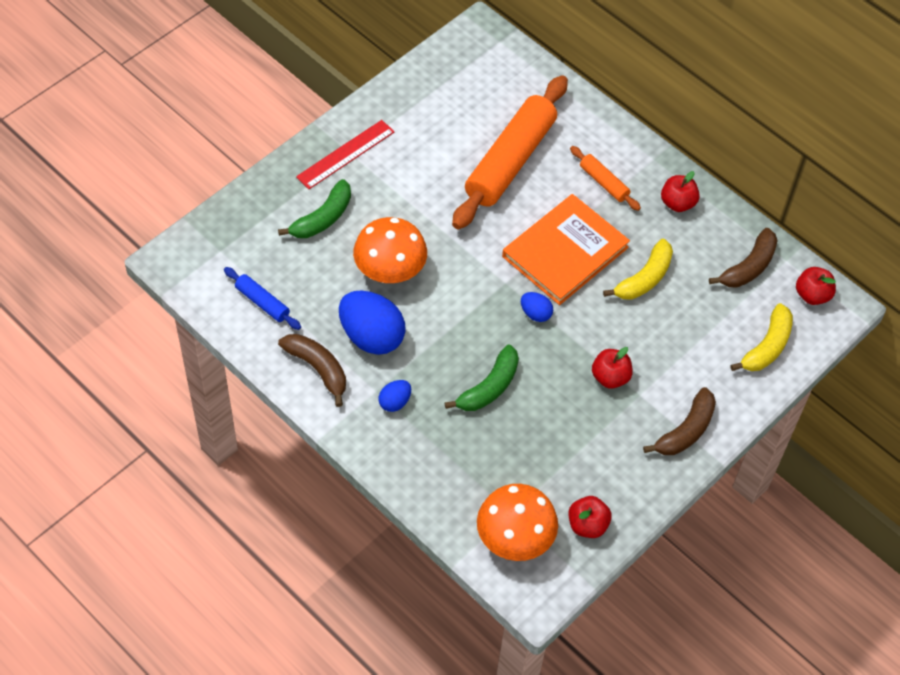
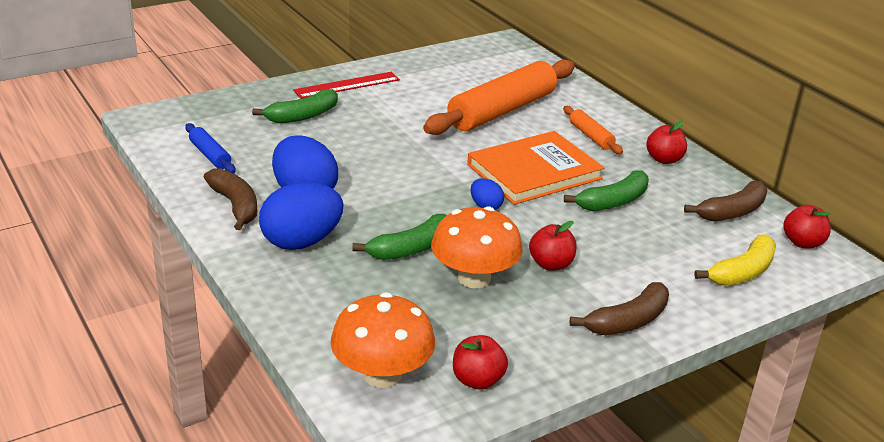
camera: 15 degrees right, 25 degrees down
orange mushroom [353,217,427,283] -> orange mushroom moved to [431,206,523,288]
blue egg [379,380,411,412] -> blue egg [259,182,343,250], size x2.06
yellow banana [603,239,673,300] -> green banana [564,171,649,211]

